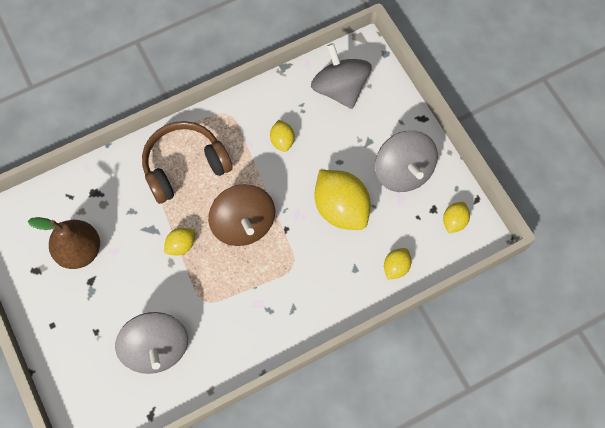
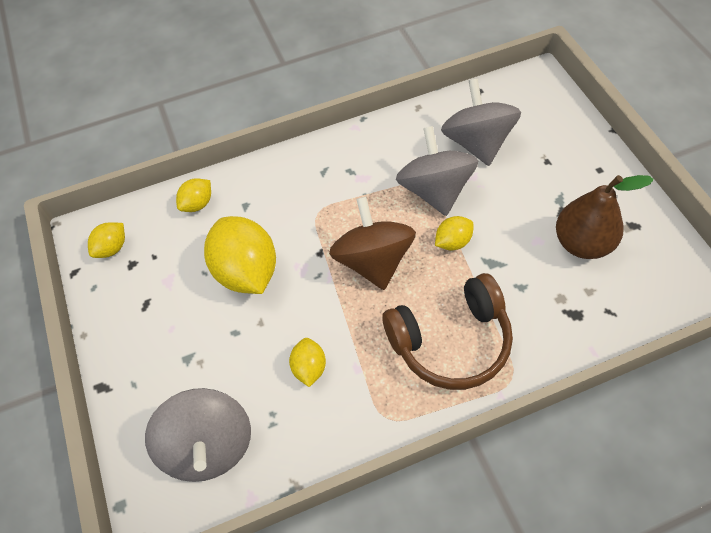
camera: 170 degrees left, 10 degrees down
grey spinning top [375,131,438,192] -> grey spinning top moved to [396,126,478,216]

